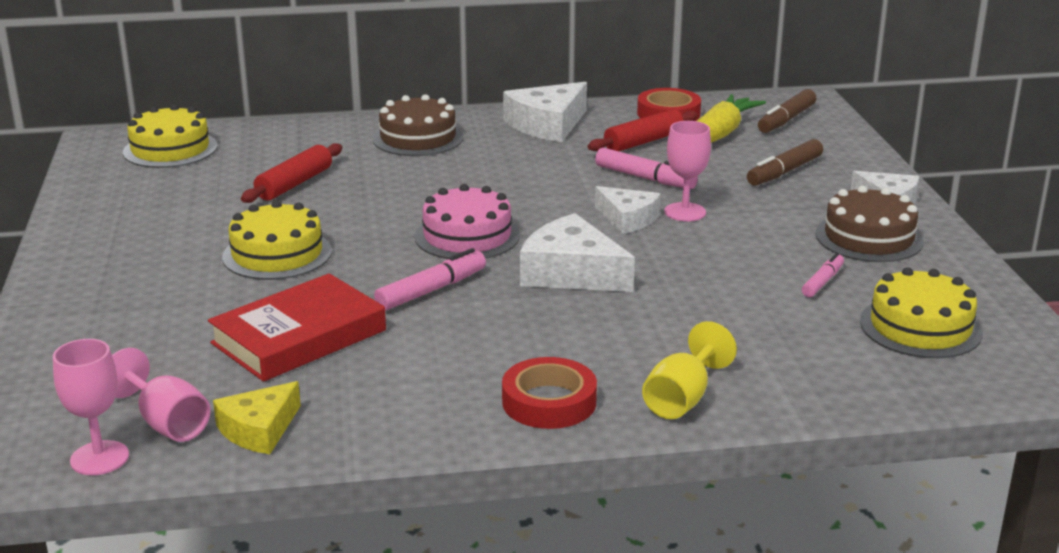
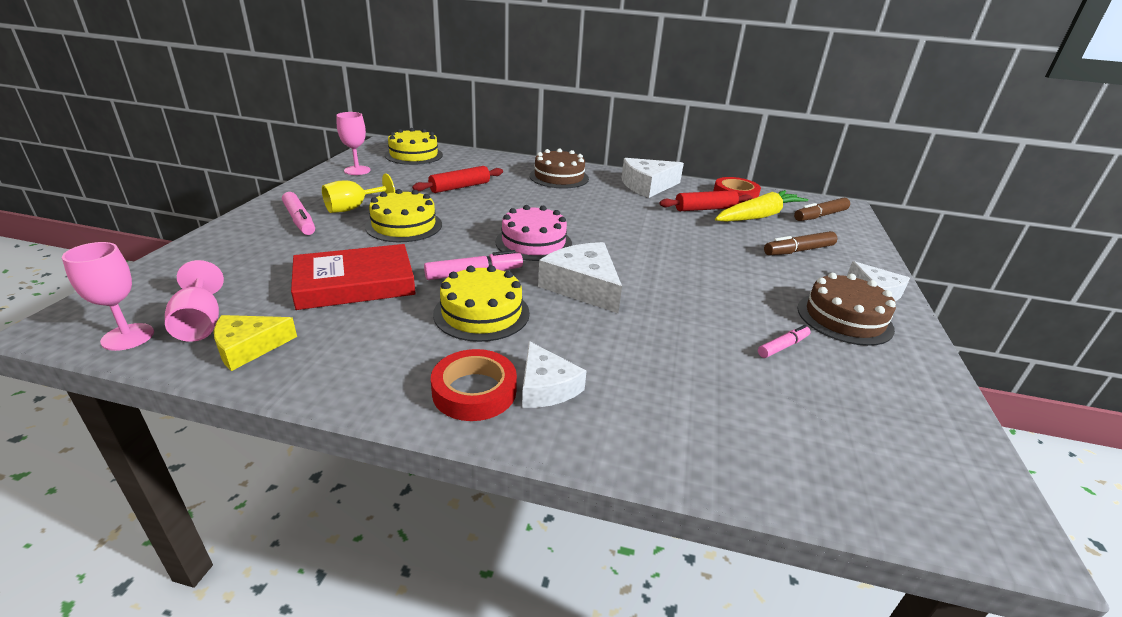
camera: 20 degrees right, 5 degrees up
pink marker [595,148,698,189] -> pink marker moved to [282,192,315,235]
white cheese [595,186,661,234] -> white cheese moved to [522,341,587,408]
yellow goblet [642,321,737,419] -> yellow goblet moved to [322,174,395,213]
pink goblet [664,121,711,222] -> pink goblet moved to [336,112,370,175]
yellow cake [860,267,983,358] -> yellow cake moved to [433,265,530,342]

